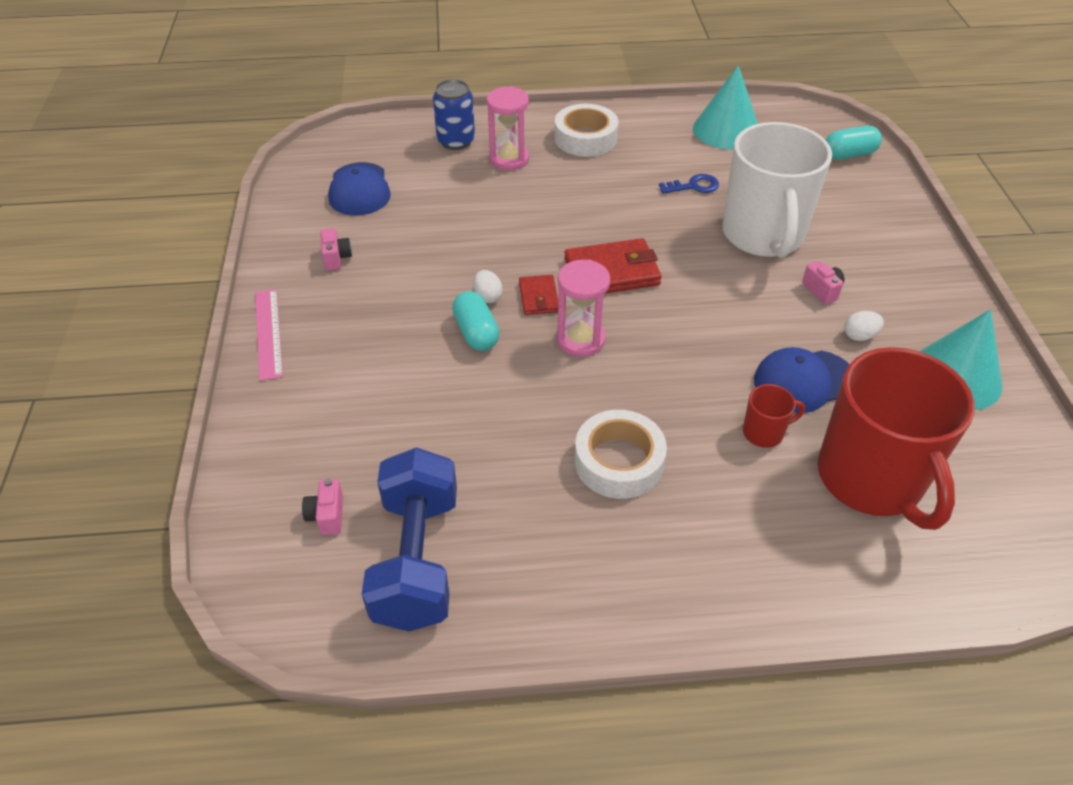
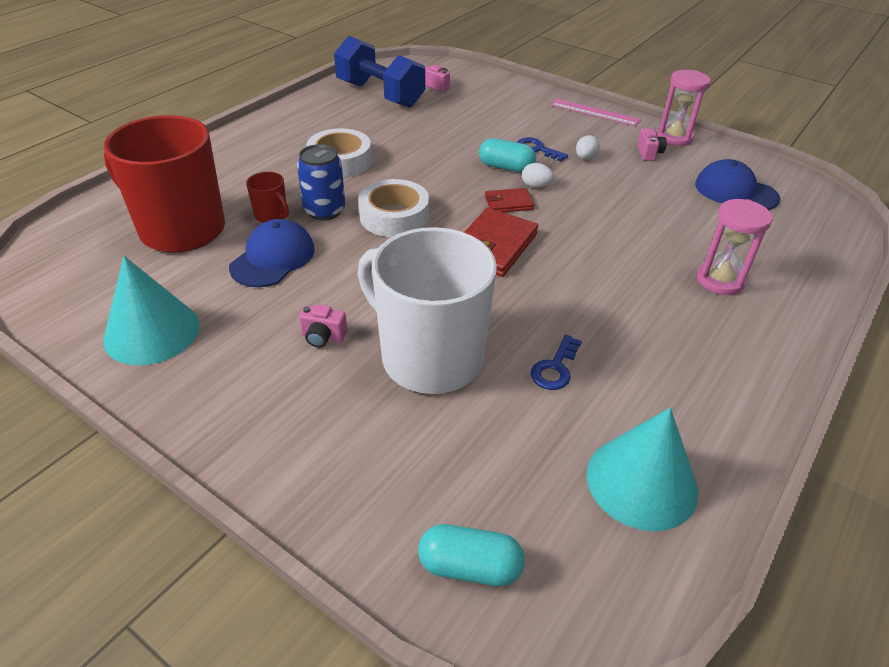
camera: 130 degrees right, 5 degrees down
pink camera [320,228,352,270] -> pink camera turned 120 degrees counterclockwise [637,128,667,161]
blue can [433,79,475,150] -> blue can moved to [297,144,345,221]
red wallet [519,275,558,315] -> red wallet turned 45 degrees counterclockwise [485,188,535,212]
white tape [554,104,618,157] -> white tape moved to [358,179,429,237]
pink hourglass [556,260,610,357] -> pink hourglass moved to [657,70,711,146]
red mug [743,384,805,448] -> red mug turned 75 degrees counterclockwise [246,172,289,223]
turquoise capsule [826,126,882,160] -> turquoise capsule turned 75 degrees clockwise [418,524,524,586]
white egg [844,311,884,341] -> white egg moved to [576,135,600,160]
none -> blue key [517,137,568,162]

